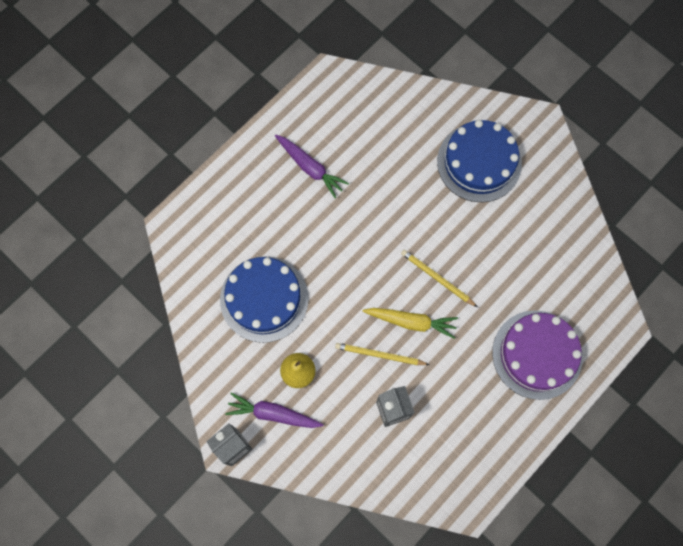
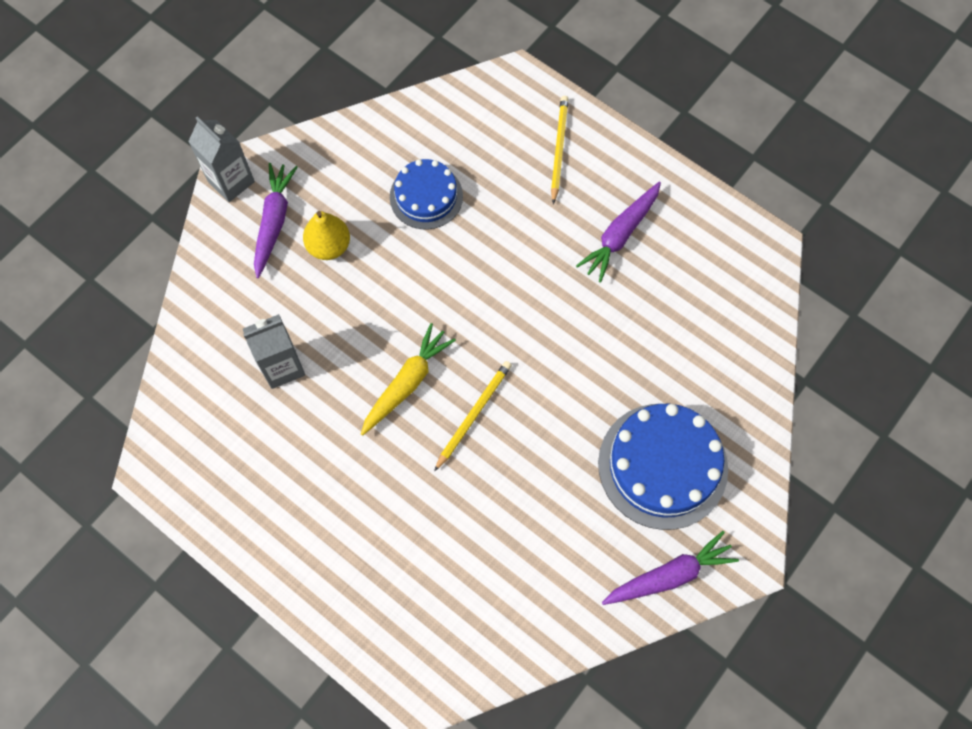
camera: 85 degrees right, 5 degrees down
blue cake [220,256,309,343] -> blue cake [390,159,463,230], size x0.62
yellow pencil [335,343,430,365] -> yellow pencil moved to [551,96,569,204]
yellow carrot [362,308,458,339] -> yellow carrot turned 150 degrees counterclockwise [361,323,456,436]
purple cake [492,310,583,400] -> none
none -> purple carrot [602,531,739,605]

